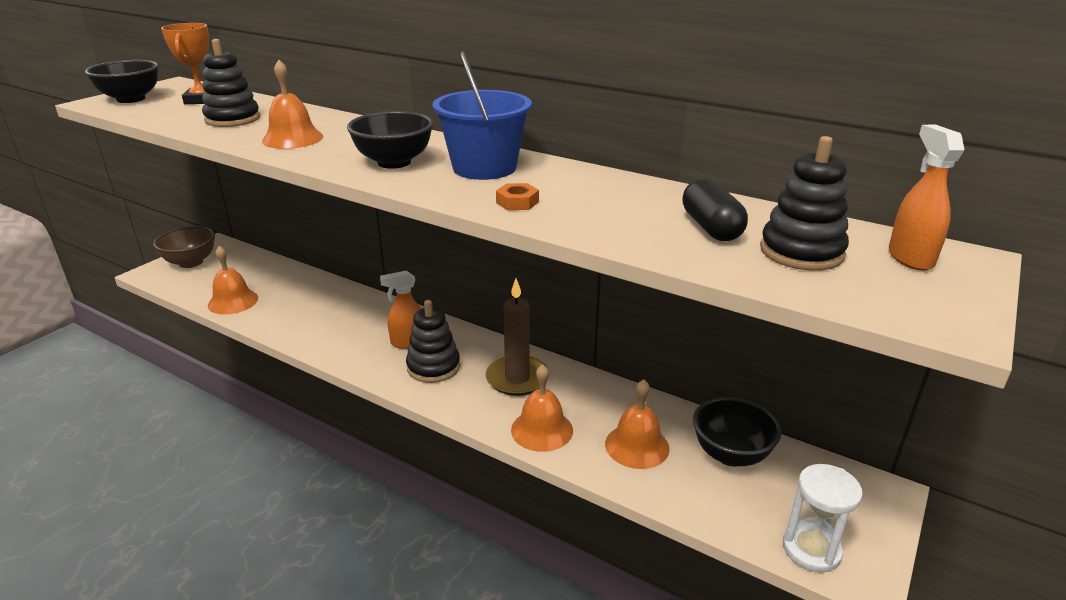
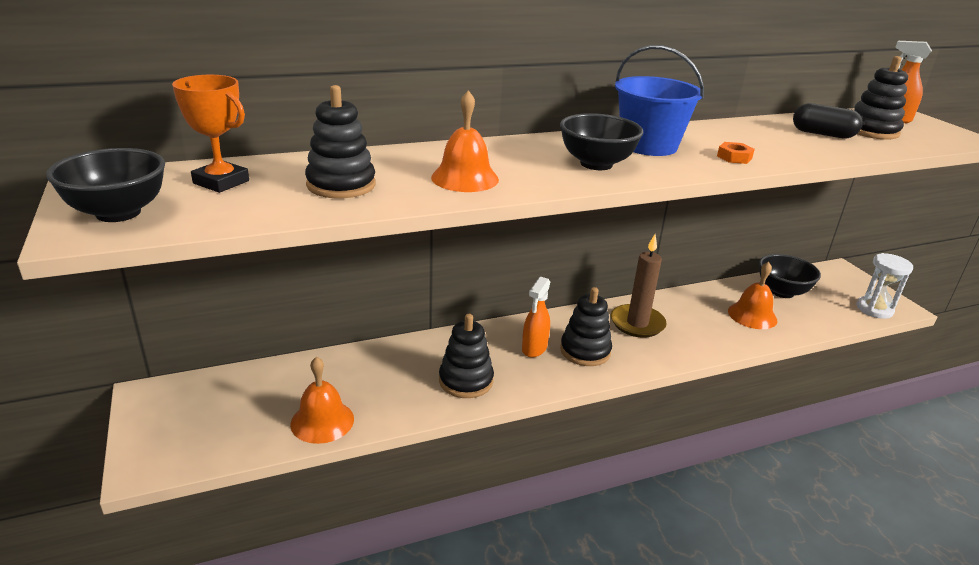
camera: 55 degrees left, 0 degrees up
brown bowl [153,226,215,268] -> none
orange bell [511,364,573,452] -> none
none -> black stacking toy [439,314,494,398]

